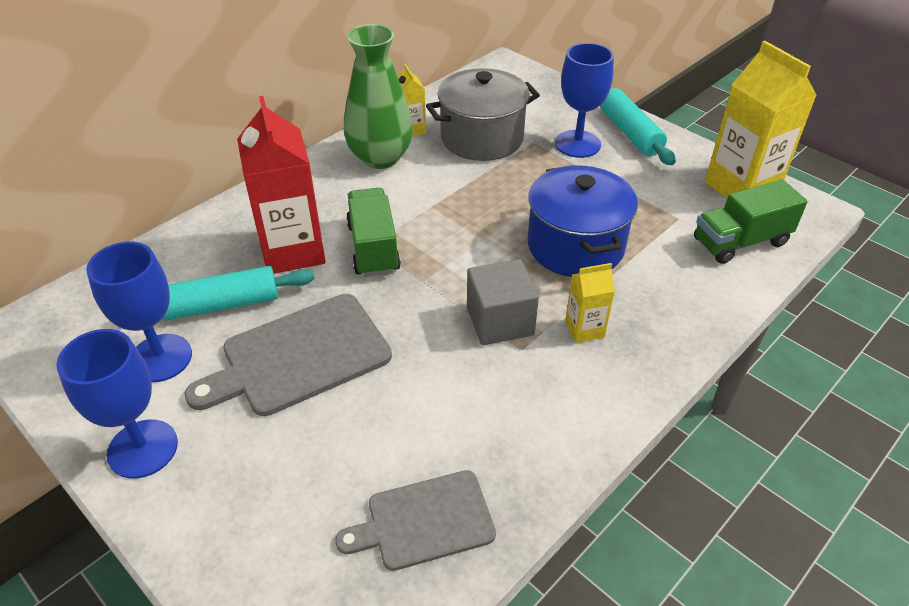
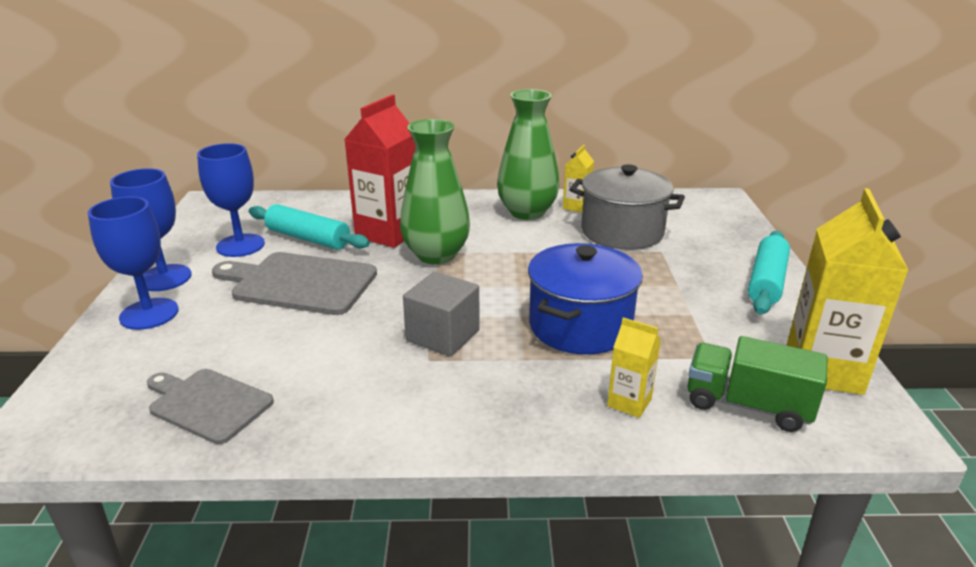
camera: 45 degrees right, 15 degrees down
green truck [346,188,401,277] -> green vase [400,119,470,264]
blue goblet [555,43,614,158] -> blue goblet moved to [88,196,179,330]
yellow carton [565,263,615,343] -> yellow carton moved to [607,317,661,418]

